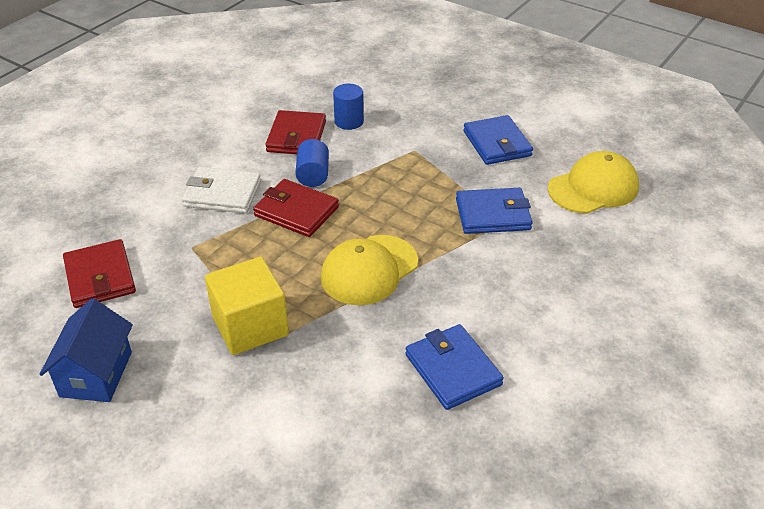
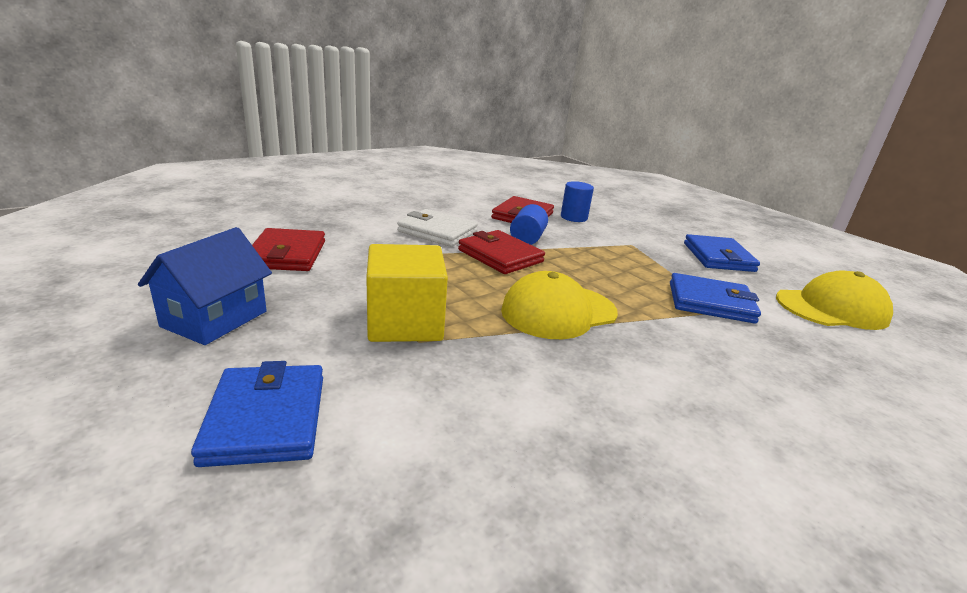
camera: 15 degrees right, 15 degrees down
blue wallet [405,324,504,410] -> blue wallet moved to [191,361,323,467]

